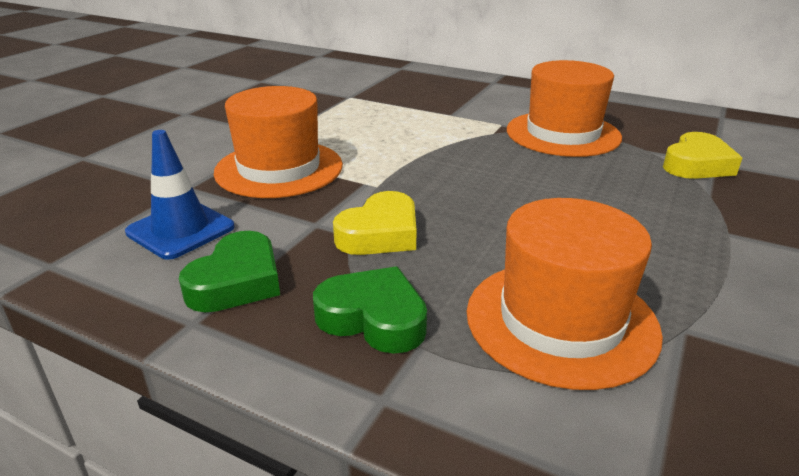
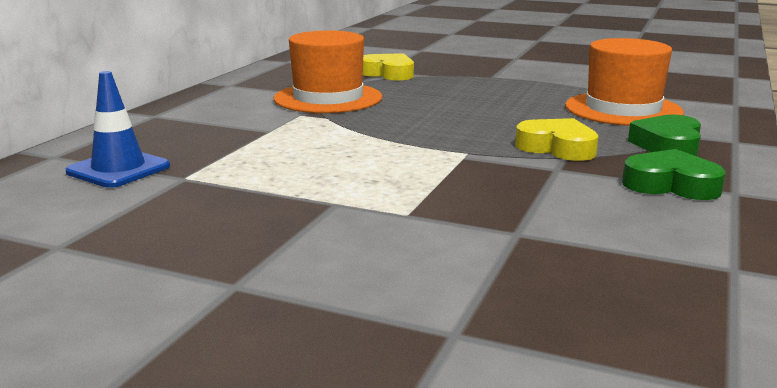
camera: 95 degrees left, 10 degrees down
blue traffic cone [125,130,235,260] -> blue traffic cone moved to [65,71,170,188]
orange hat [214,86,343,198] -> none

